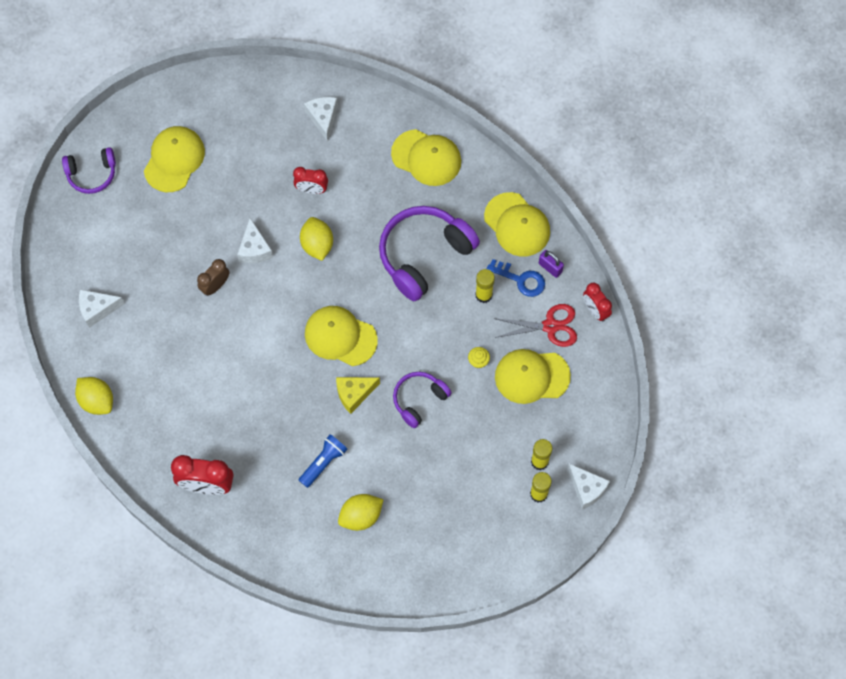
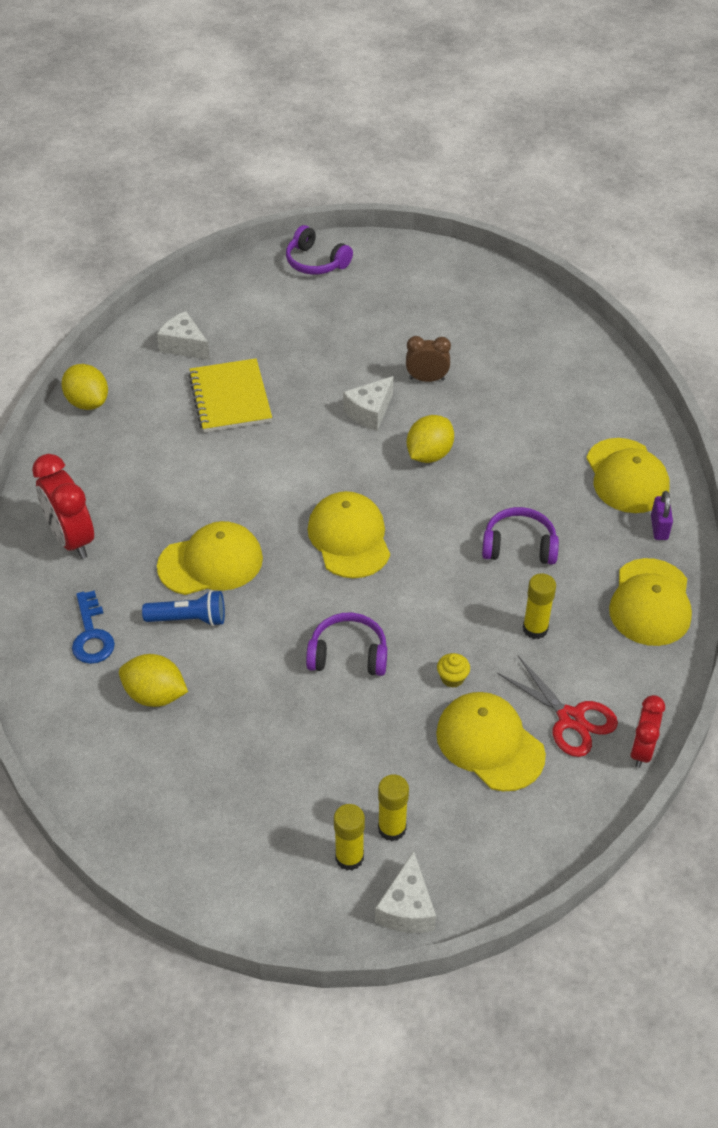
camera: 50 degrees right, 20 degrees down
yellow lemon [75,377,113,415] -> yellow lemon turned 45 degrees counterclockwise [61,364,108,410]
yellow cap [144,126,205,192] -> yellow cap moved to [157,521,263,595]
brown clock [197,259,229,296] -> brown clock moved to [406,336,451,382]
red clock [293,167,328,194] -> none
white cheese [304,97,338,142] -> none
yellow cheese [336,377,380,414] -> none
purple headphones [379,206,480,301] -> purple headphones [482,507,559,565], size x0.57
blue key [487,259,545,297] -> blue key moved to [72,591,115,664]
purple padlock [539,250,564,278] -> purple padlock moved to [651,491,673,540]
none -> yellow notebook [188,358,272,432]

